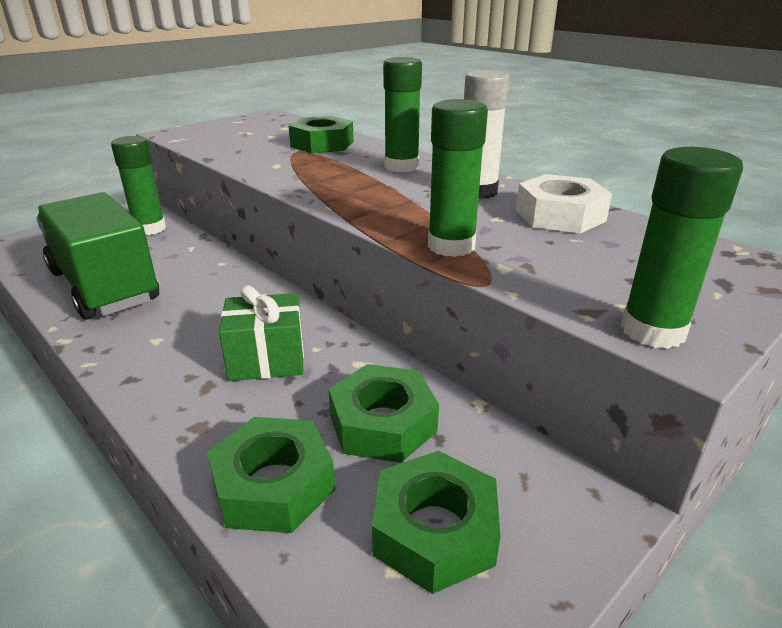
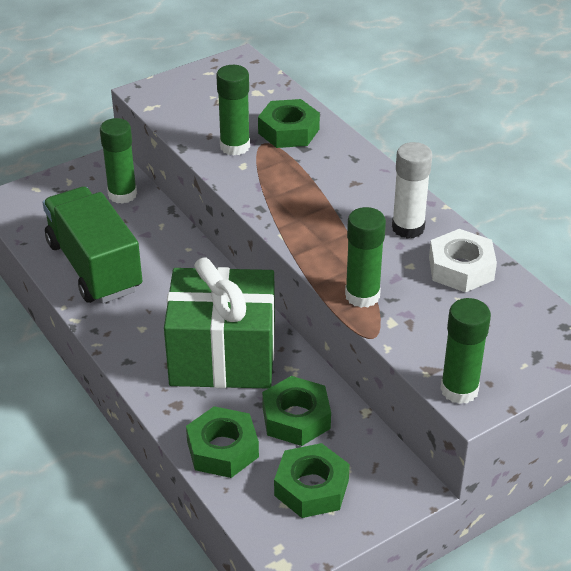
camera: 10 degrees right, 10 degrees up
green gift [219,285,304,381] -> green gift [164,257,275,389], size x1.91
green glue stick [383,57,422,172] -> green glue stick moved to [216,65,250,156]

